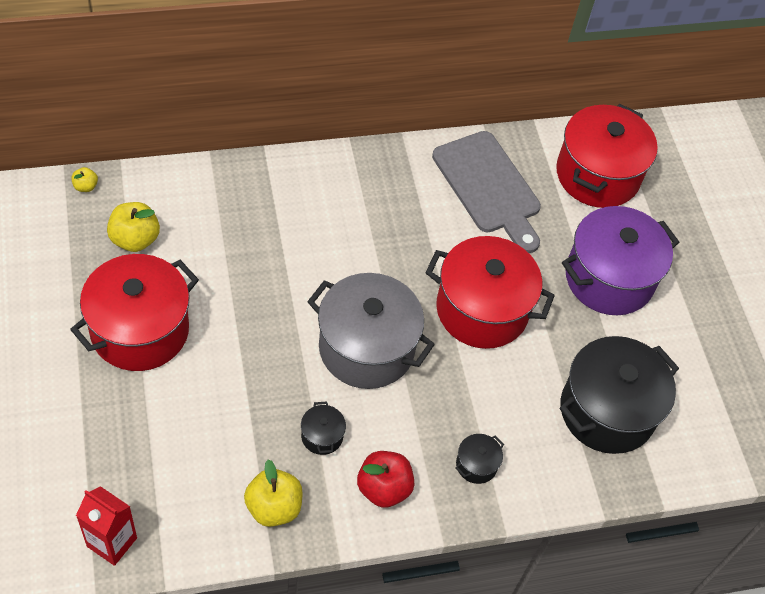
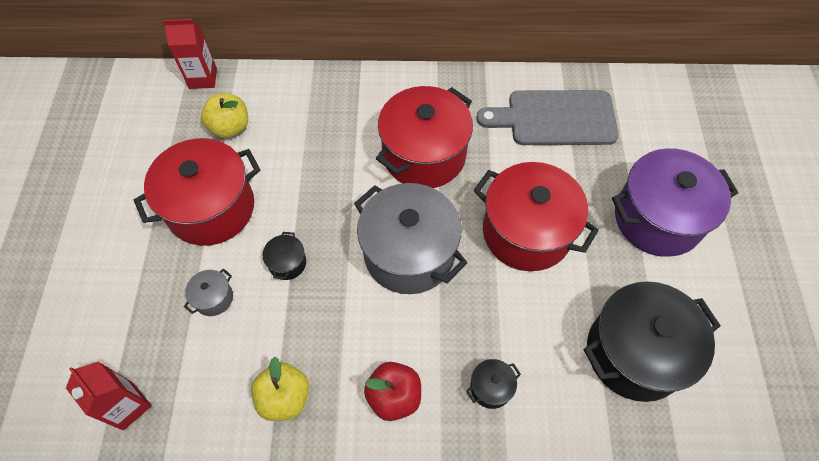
camera: 20 degrees right, 5 degrees up
yellow apple [71,167,98,192] -> red carton [163,19,217,89]
black pot [301,402,346,455] -> black pot moved to [263,232,306,280]
grey cutting board [432,131,541,253] -> grey cutting board turned 105 degrees clockwise [476,90,619,145]
red pot [556,104,658,208] -> red pot moved to [376,86,473,188]
none -> grey pot [184,269,233,316]

